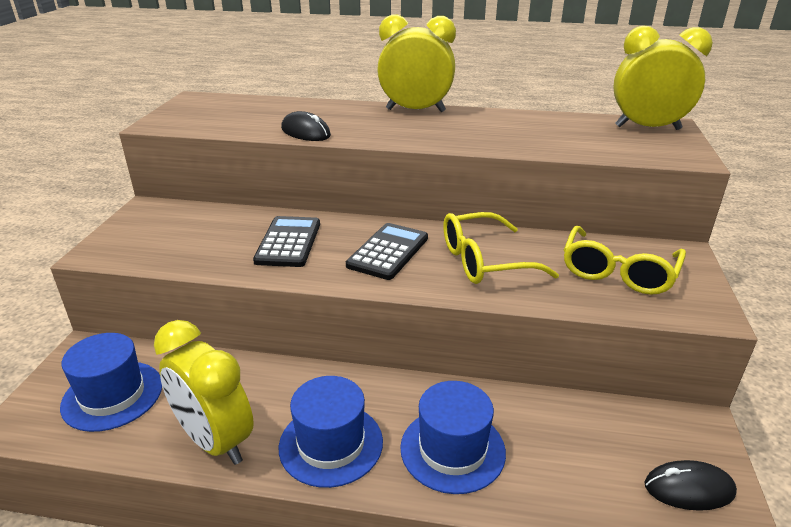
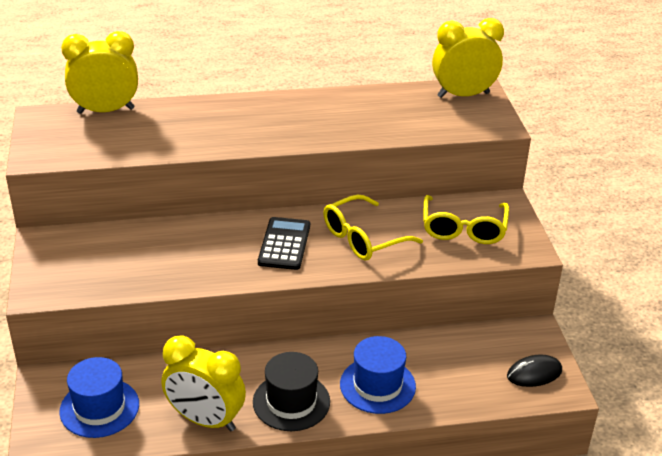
camera: 20 degrees left, 5 degrees up
black calculator [253,216,320,267] -> none
blue hat [279,376,383,488] -> black hat [253,352,330,431]
black mouse [281,111,331,141] -> none
yellow clock [377,14,456,112] -> yellow clock moved to [61,31,138,114]

